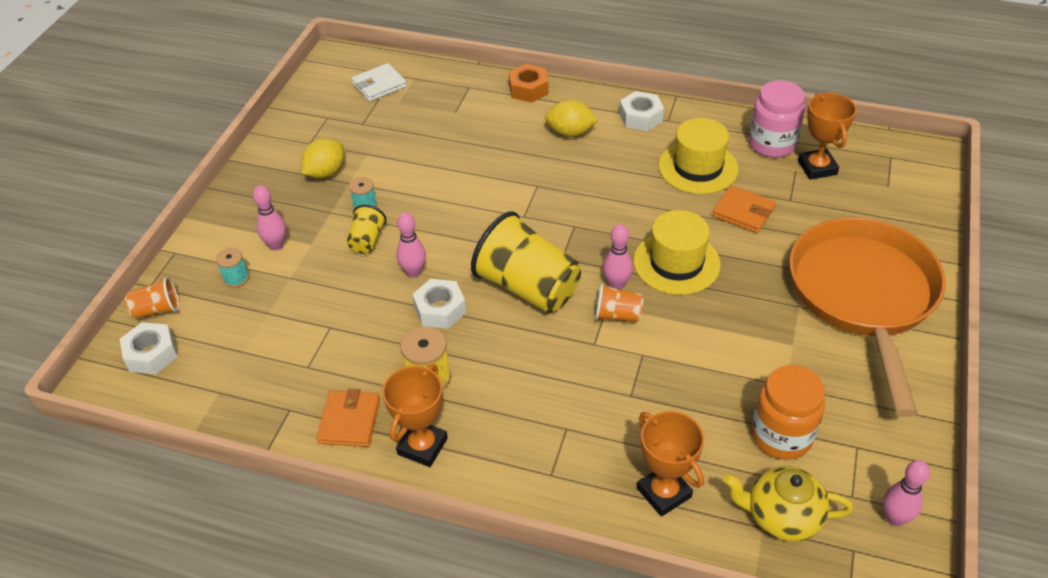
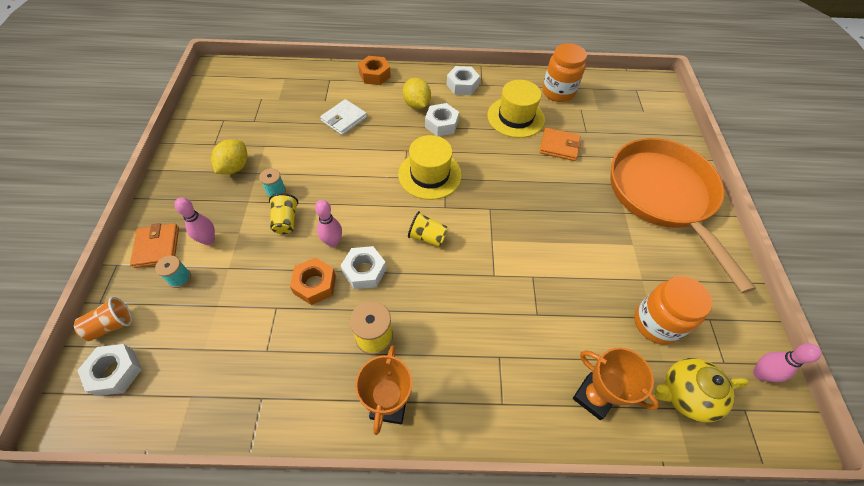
camera: 20 degrees left, 10 degrees up
orange wallet [316,389,380,447] -> orange wallet moved to [130,223,179,268]
white wallet [351,63,407,102] -> white wallet moved to [320,99,367,135]
yellow cup [471,211,581,313] -> yellow cup [408,211,448,247], size x0.48
yellow lemon [545,100,598,137] -> yellow lemon turned 75 degrees clockwise [403,78,431,109]
orange cup [595,283,644,322] -> none
pink bowling pin [603,224,633,290] -> none
yellow hat [633,210,721,295] -> yellow hat moved to [398,135,462,200]
pink jar [749,80,805,158] -> orange jar [542,43,587,102]
orange trophy [798,93,857,180] -> none
none -> orange nut [290,258,336,305]
none -> white nut [425,103,459,136]

